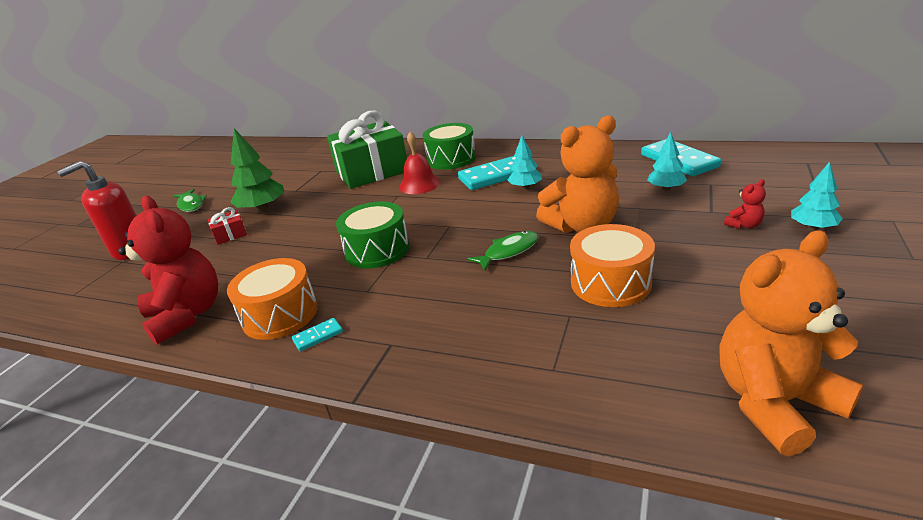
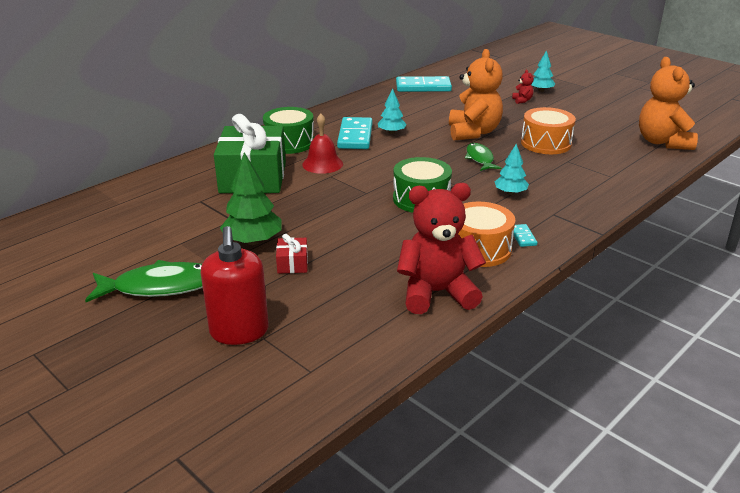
camera: 70 degrees left, 0 degrees up
green fish [174,189,207,212] -> green fish [85,260,203,302], size x1.62
turquoise tree [647,132,687,191] -> turquoise tree moved to [495,144,529,195]

